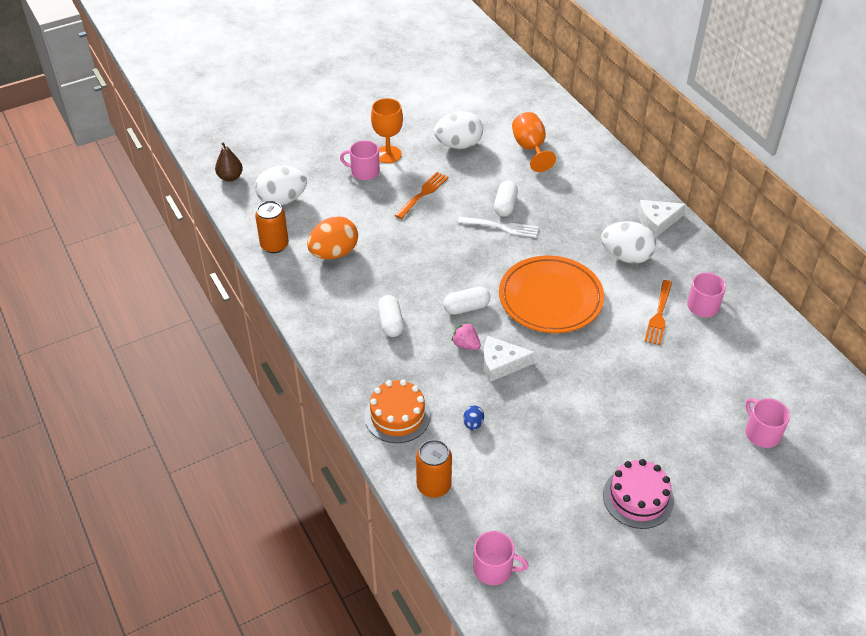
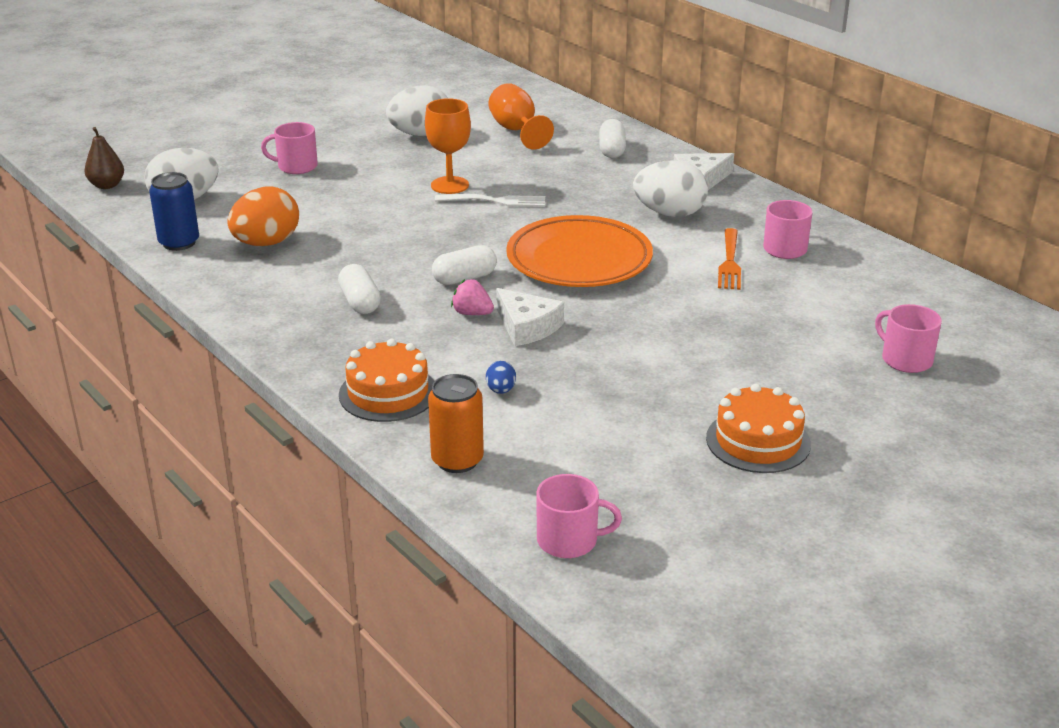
camera: 10 degrees left, 15 degrees down
orange can [255,201,289,253] -> blue can [149,172,199,251]
orange goblet [371,98,403,163] -> orange goblet moved to [425,98,471,194]
orange fork [395,172,448,219] -> none
white cheese [483,336,536,382] -> white cheese turned 120 degrees counterclockwise [496,288,564,346]
white capsule [494,181,518,217] -> white capsule moved to [599,119,626,158]
pink cake [603,459,674,529] -> orange cake [706,384,811,473]

